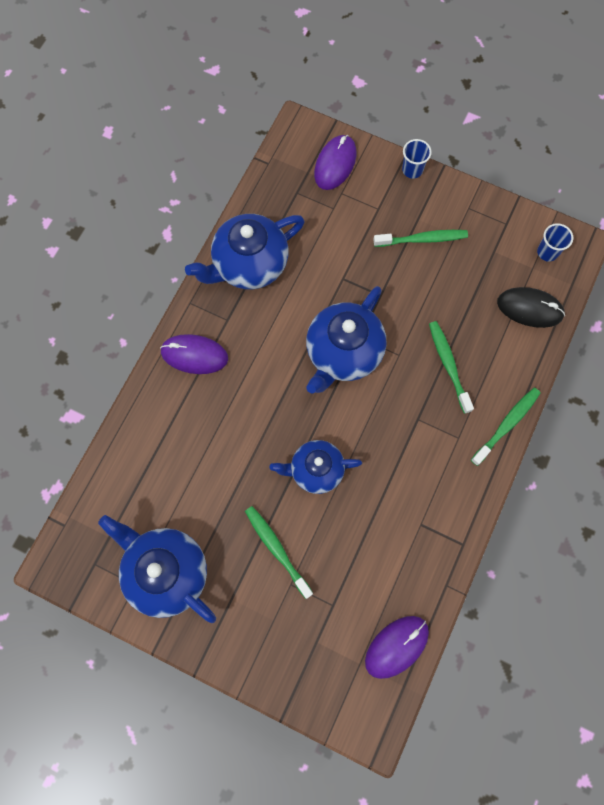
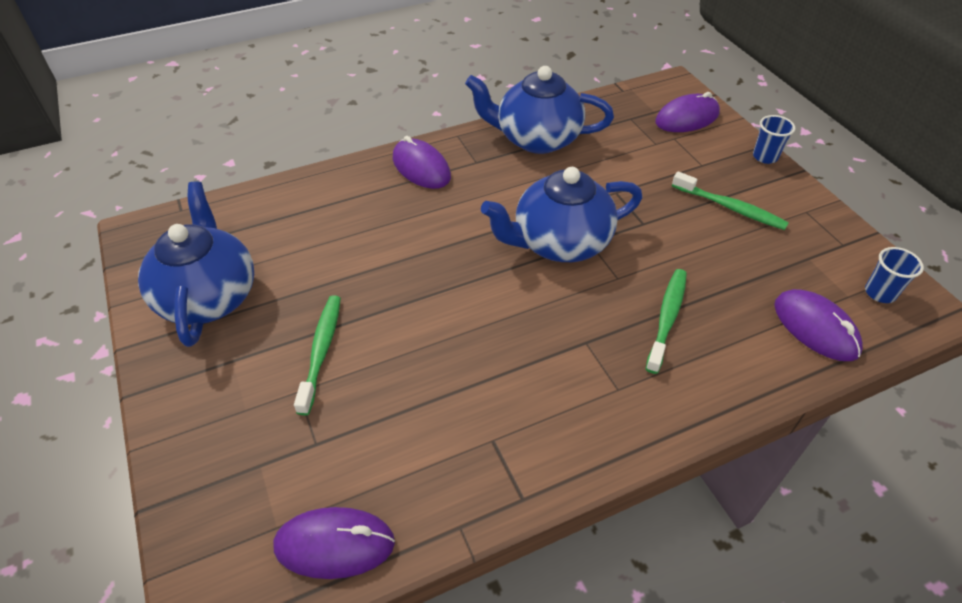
camera: 40 degrees right, 25 degrees down
blue teapot [270,440,362,494] -> none
green toothbrush [471,388,541,466] -> none
black mouse [497,287,565,328] -> purple mouse [774,289,863,361]

